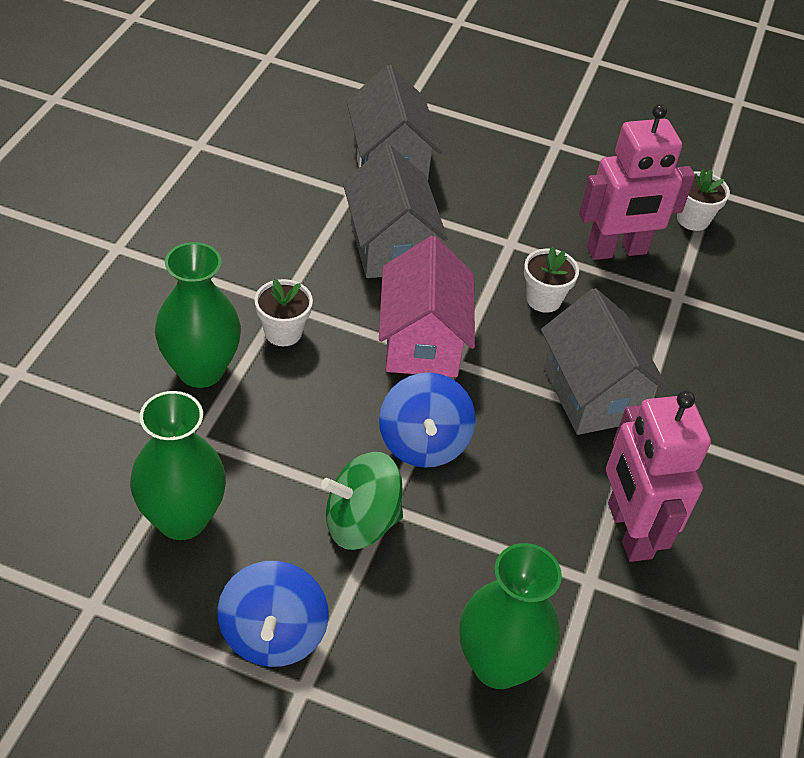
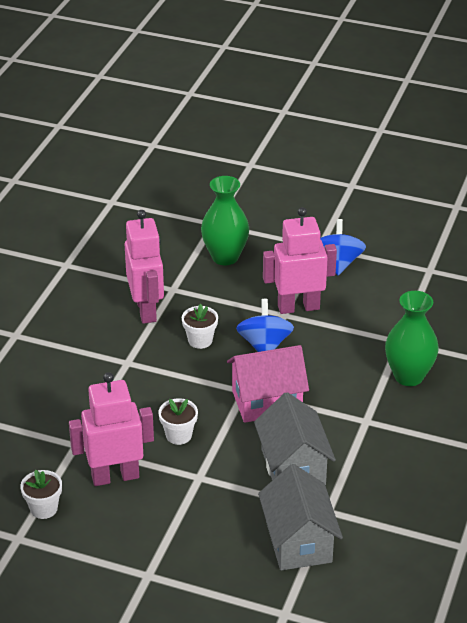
camera: 175 degrees left, 10 degrees down
green vase [130,391,226,540] -> none
white flower pot [255,279,313,346] -> white flower pot moved to [182,304,218,349]
green spinning top [321,452,403,550] -> pink robot [263,207,337,314]
pink house [379,236,475,377] -> pink house turned 75 degrees clockwise [227,345,309,423]
grey house [541,288,669,435] -> none

